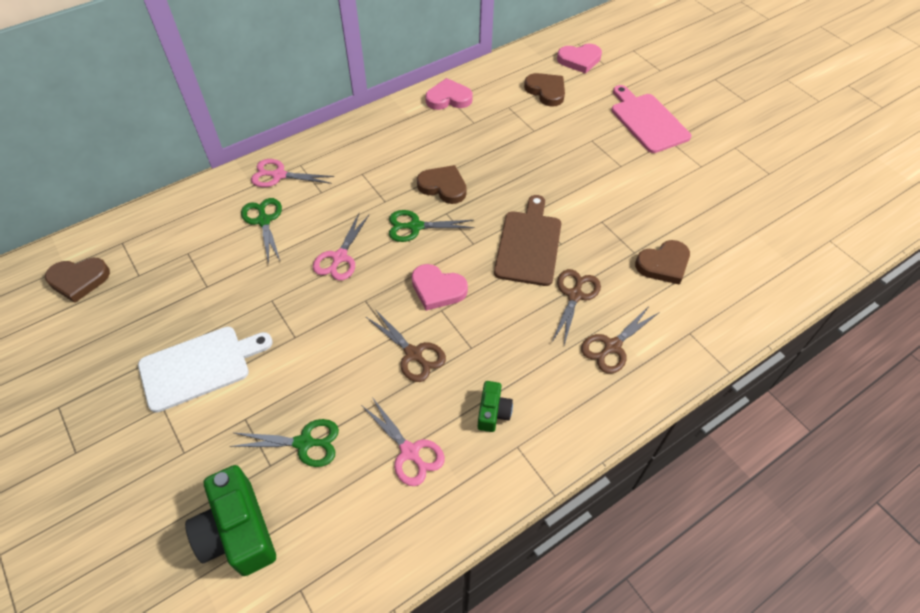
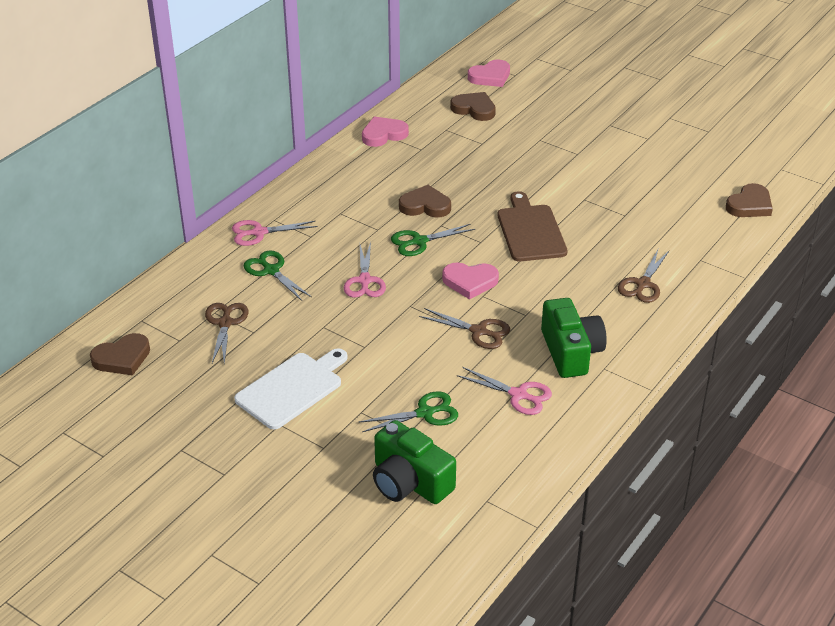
camera: 20 degrees left, 15 degrees down
green camera [478,381,513,432] -> green camera [541,298,607,378], size x1.88
brown scissors [552,269,601,345] -> brown scissors moved to [205,303,249,364]
pink cutting board [612,85,691,153] -> none
brown heart [635,240,690,285] -> brown heart moved to [726,183,773,217]

